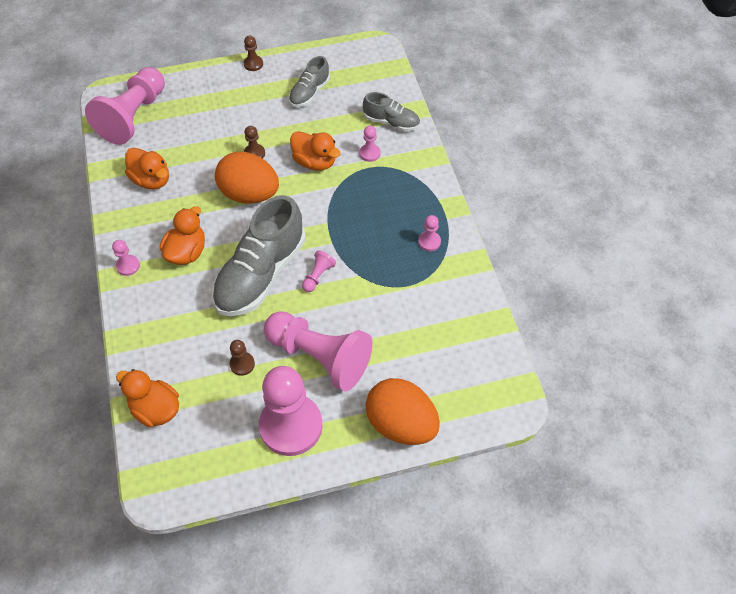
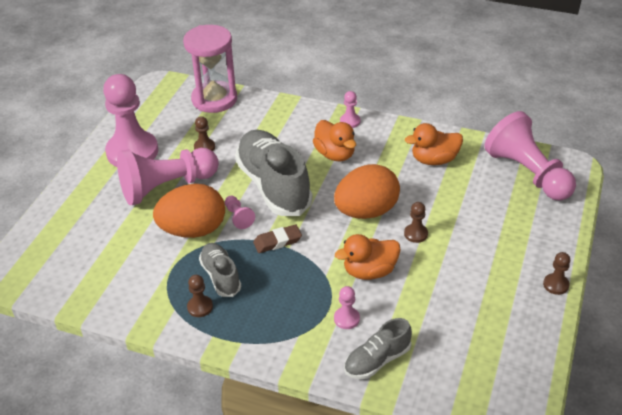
camera: 125 degrees right, 15 degrees down
orange duck [116,369,179,427] -> pink hourglass [183,25,237,113]
grey shoe [289,56,330,107] -> grey shoe moved to [199,243,241,297]
orange egg [365,378,440,445] -> orange egg moved to [153,184,225,238]
pink pawn [418,215,441,251] -> brown pawn [187,275,213,317]
none -> brown eraser [253,224,302,253]

